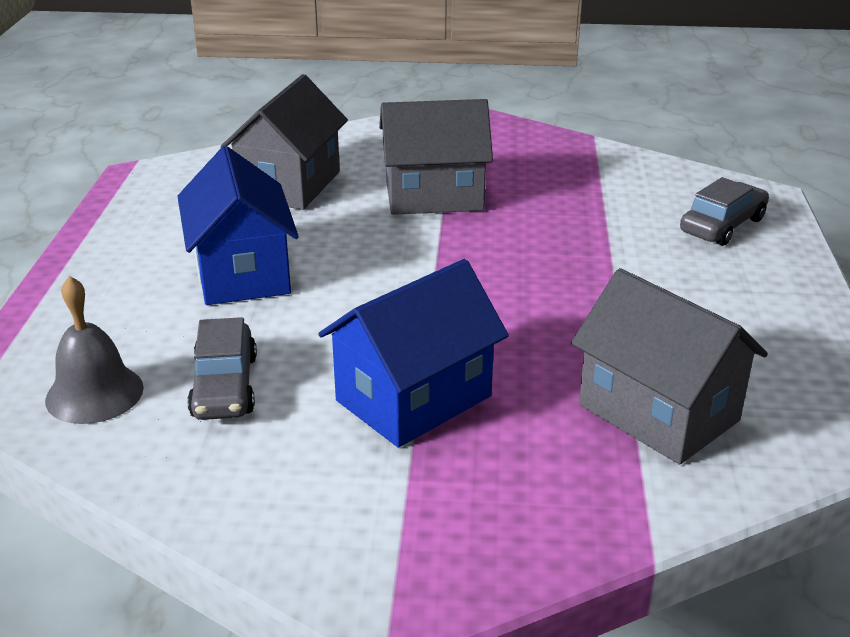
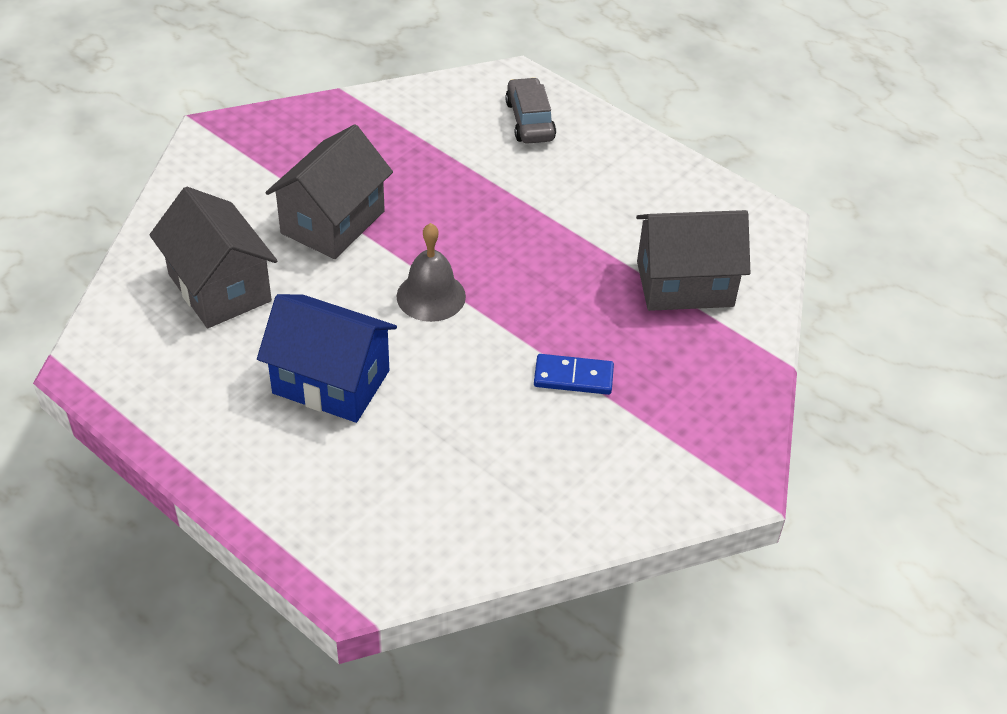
camera: 55 degrees left, 15 degrees up
grey bell [45,276,144,424] -> grey bell moved to [397,223,466,322]
grey car [187,317,257,420] -> none
blue house [318,259,509,448] -> blue domino [534,354,614,395]

